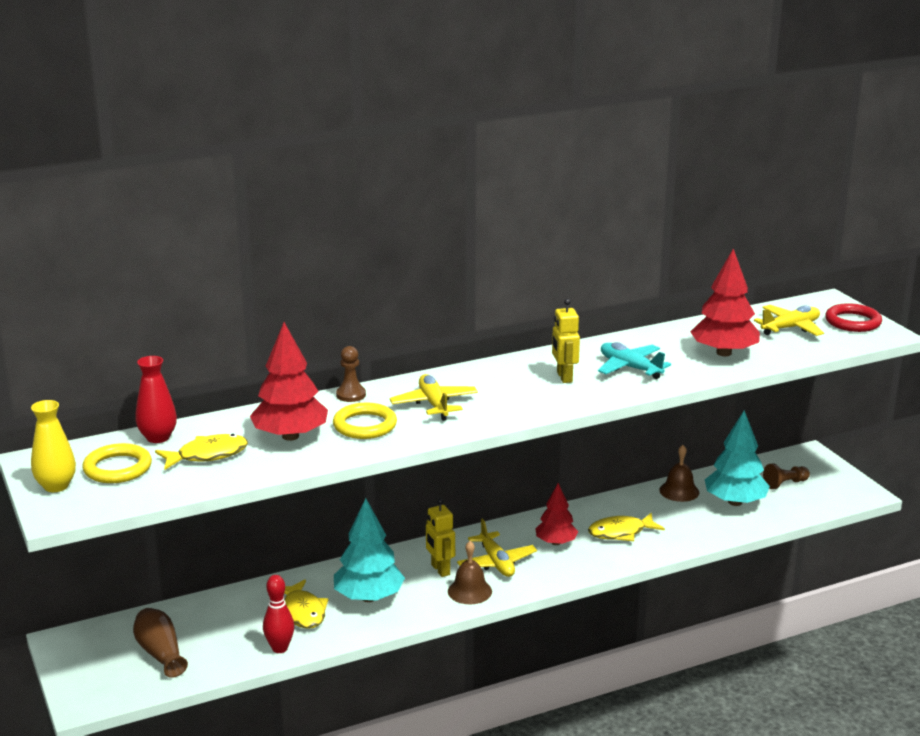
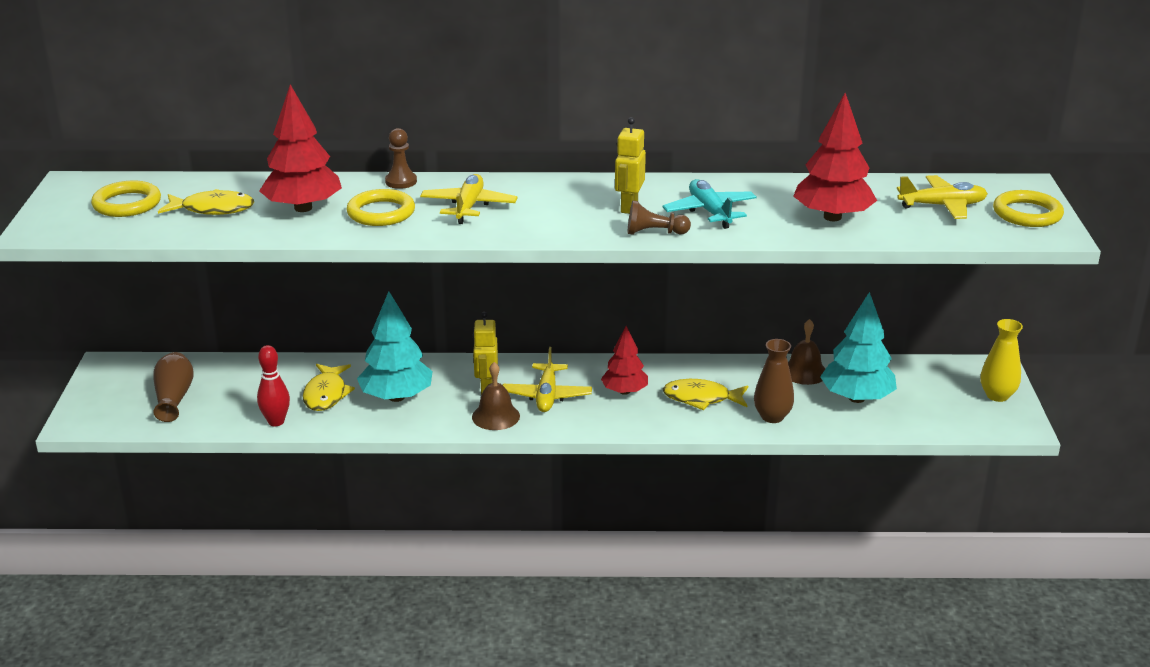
camera: 25 degrees right, 5 degrees up
yellow vase [31,400,76,492] -> yellow vase moved to [981,319,1023,402]
red vase [136,356,177,443] -> none
brown pawn [763,464,810,489] -> brown pawn moved to [628,201,691,235]
red ring [825,303,882,332] -> yellow ring [993,190,1064,227]
none -> brown vase [754,339,794,423]

